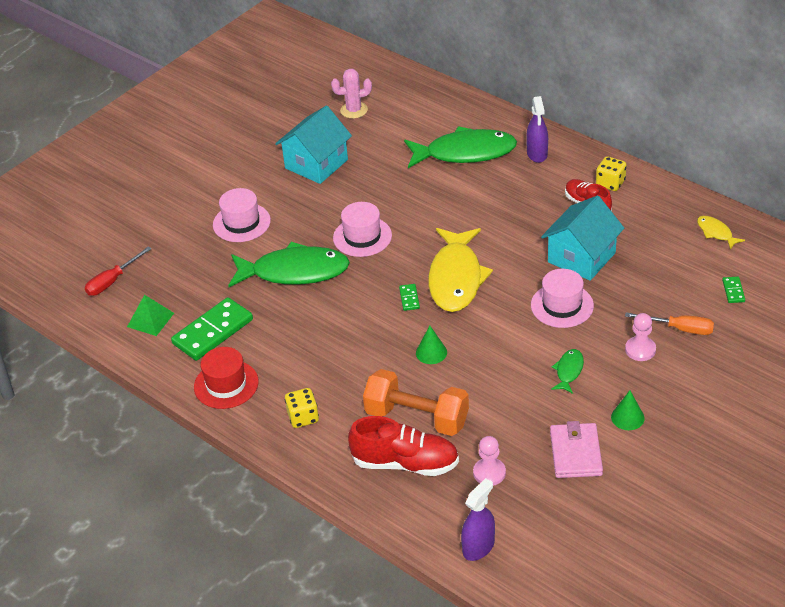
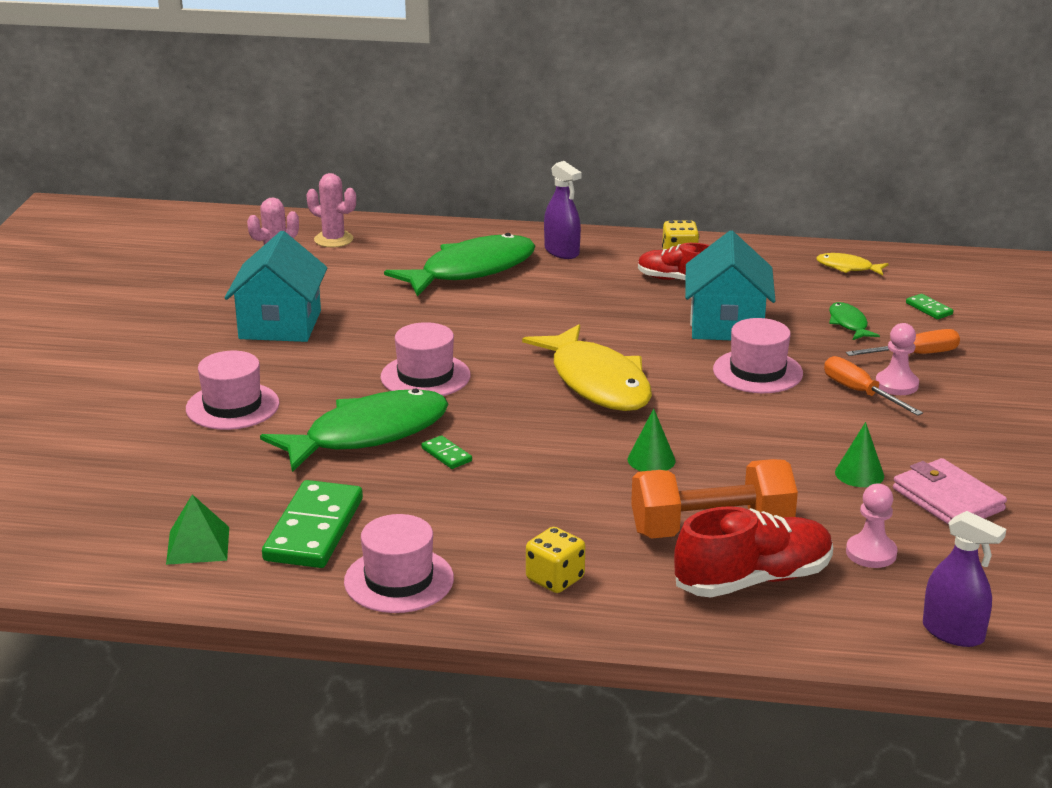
camera: 35 degrees left, 15 degrees down
red screwdriver [85,246,152,296] -> none
red hat [194,347,259,409] -> pink hat [344,514,454,613]
green domino [399,284,420,311] -> green domino moved to [421,435,472,469]
purple spray bottle [461,478,495,561] -> purple spray bottle turned 120 degrees clockwise [923,511,1006,647]
green fish [551,349,584,394] -> green fish moved to [829,302,880,340]
green cone [611,390,645,430] -> green cone moved to [835,422,884,487]
none -> pink cactus [306,173,356,247]
none -> orange screwdriver [824,356,923,416]

